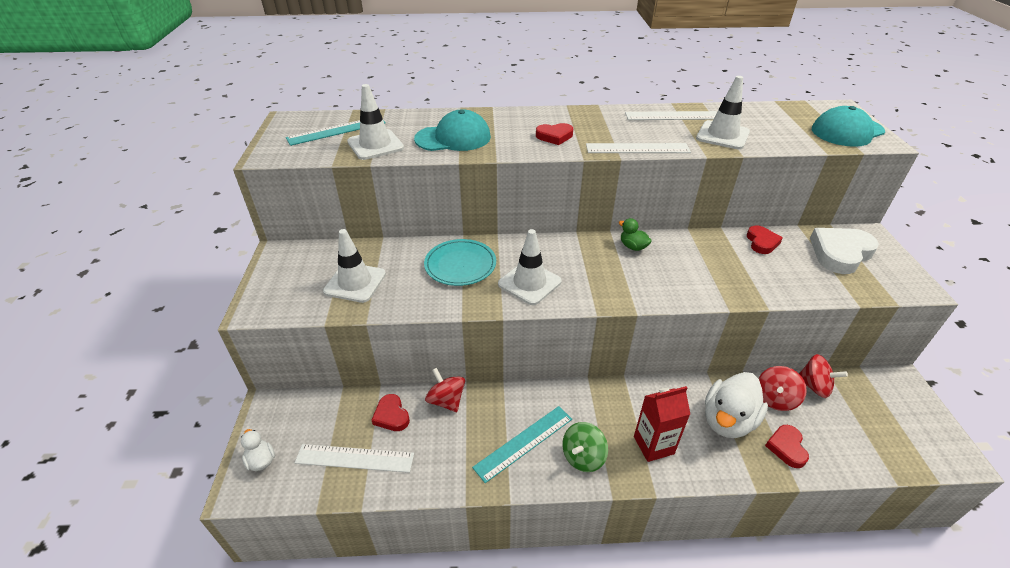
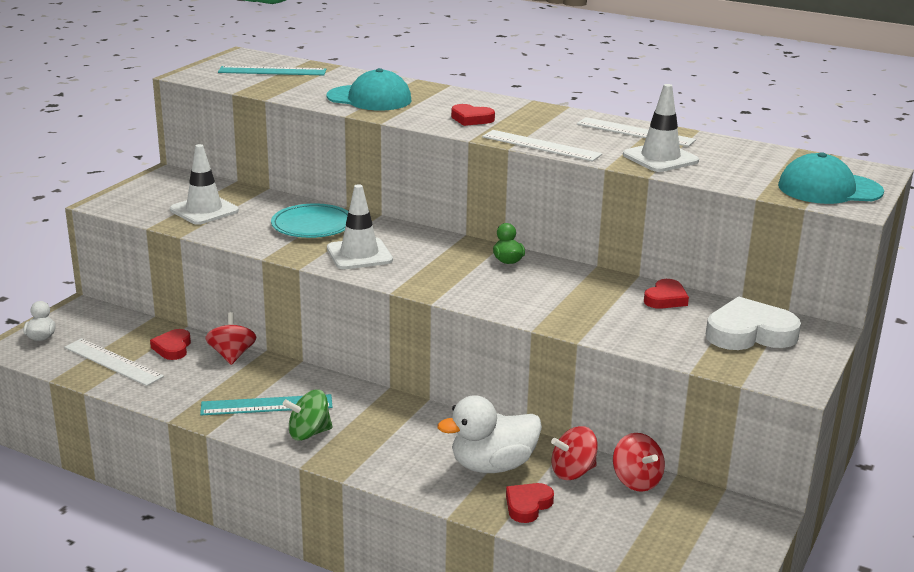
camera: 30 degrees right, 15 degrees down
white traffic cone [347,84,404,160] -> none
red carton [634,386,690,462] -> none

